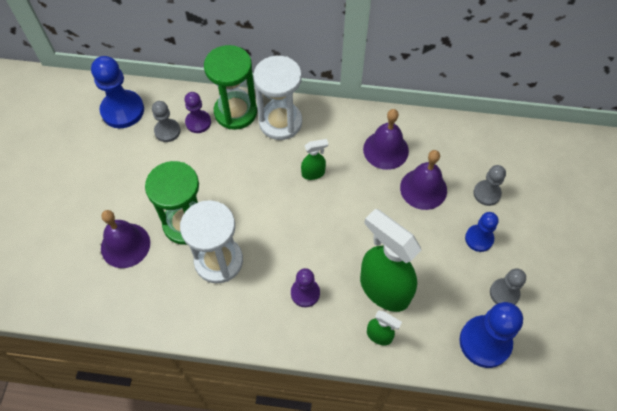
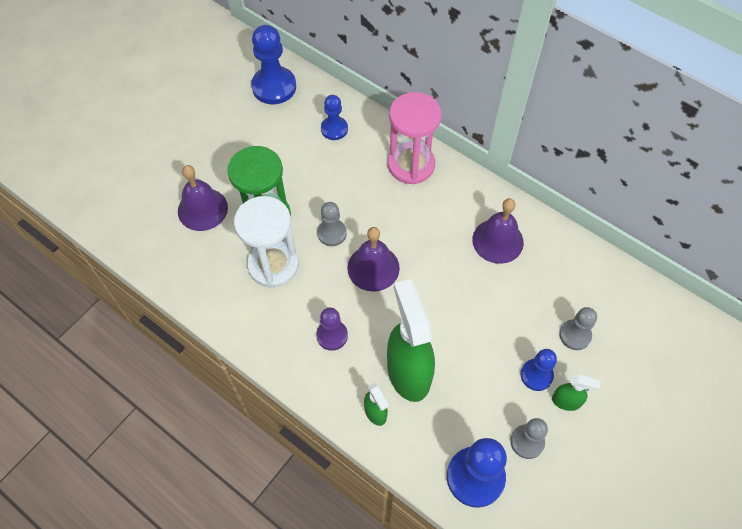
camera: 30 degrees right, 0 degrees up
grey pawn [152,101,180,142] -> grey pawn moved to [317,202,347,246]
purple pawn [184,92,211,133] -> blue pawn [321,95,348,140]
green hourglass [204,45,257,130] -> none
white hourglass [253,56,302,140] -> pink hourglass [388,92,441,184]
green spray bottle [301,139,328,180] -> green spray bottle moved to [552,375,601,411]
purple bell [400,150,447,210] -> purple bell moved to [347,227,400,292]

